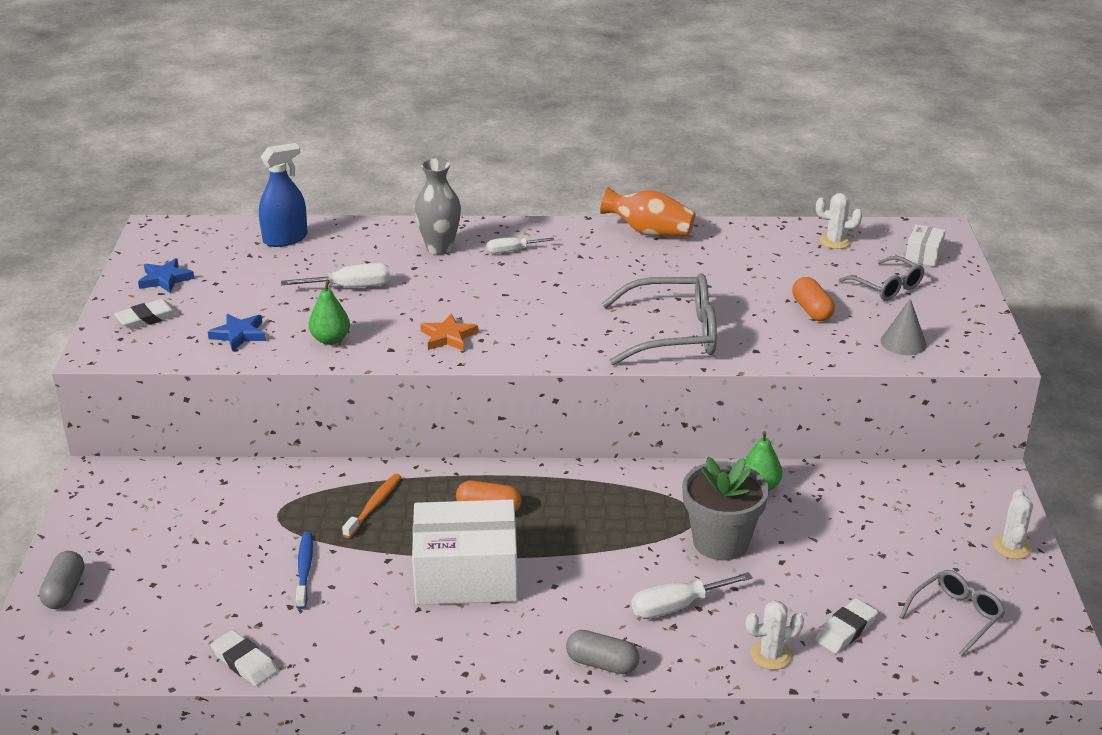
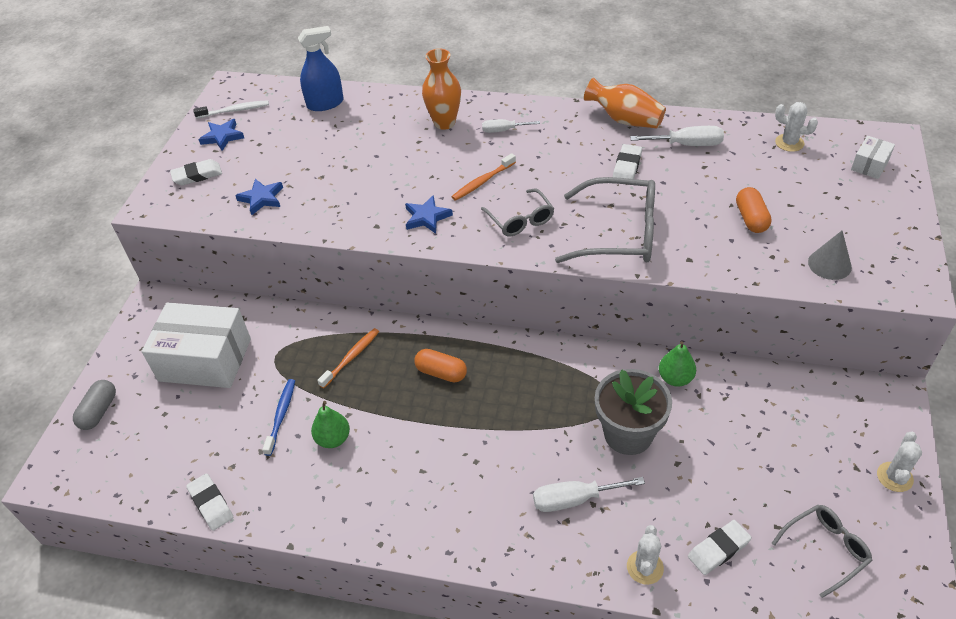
camera: 15 degrees right, 15 degrees up
white screwdriver [281,263,391,287] -> white screwdriver moved to [630,126,724,146]
green pear [309,279,350,345] -> green pear moved to [311,401,350,448]
white box [412,500,518,605] -> white box moved to [142,302,251,388]
grey vase [415,158,461,255] -> orange vase [422,48,461,130]
orange star [420,314,478,351] -> blue star [405,195,453,234]
grey capsule [566,630,639,674] -> none
white cactus [746,600,804,670] -> white cactus turned 75 degrees counterclockwise [627,525,664,585]
grey glasses [839,256,924,301] -> grey glasses moved to [481,189,554,236]
none -> white toothbrush [194,100,269,119]
none -> orange toothbrush [452,153,516,201]
none -> white eraser [613,144,642,179]

